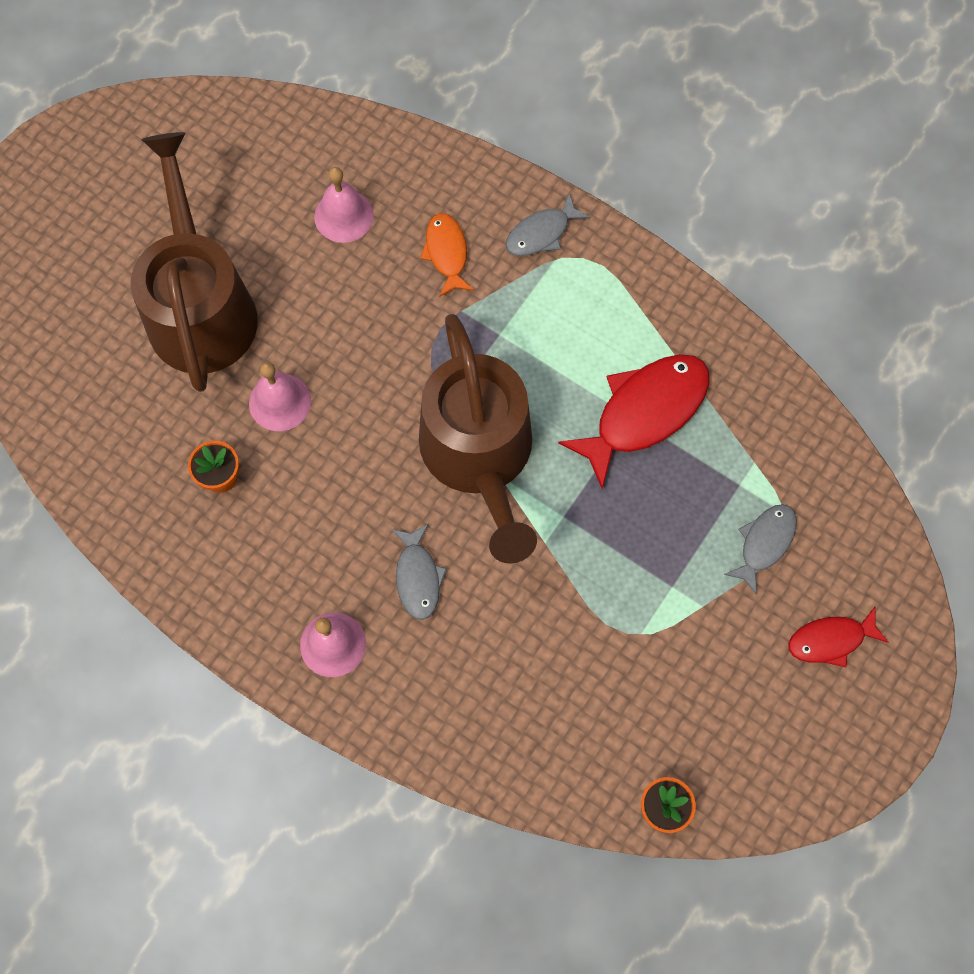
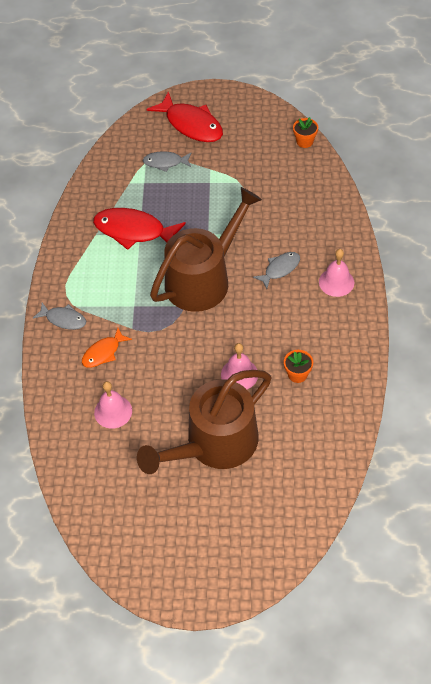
camera: 120 degrees left, 15 degrees down
red fish [788,607,889,667] -> red fish [146,91,223,142], size x1.78

